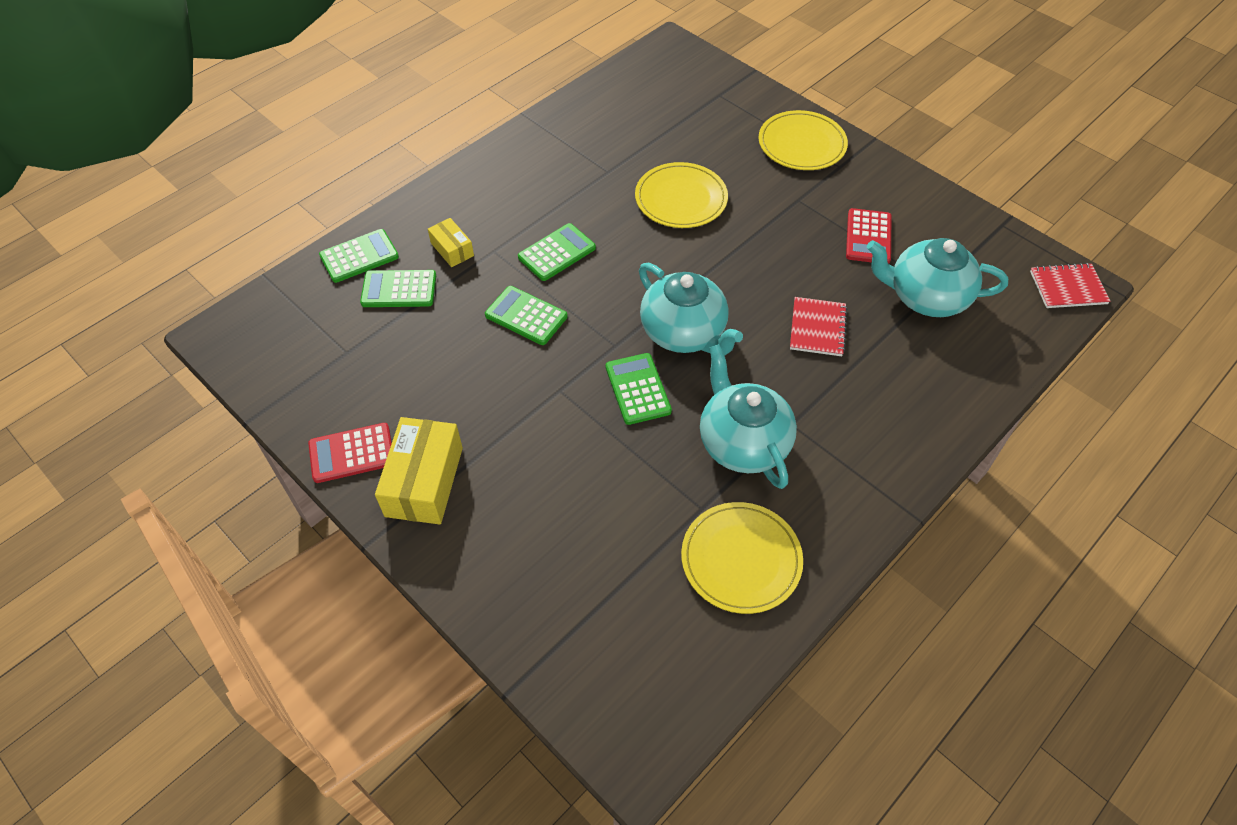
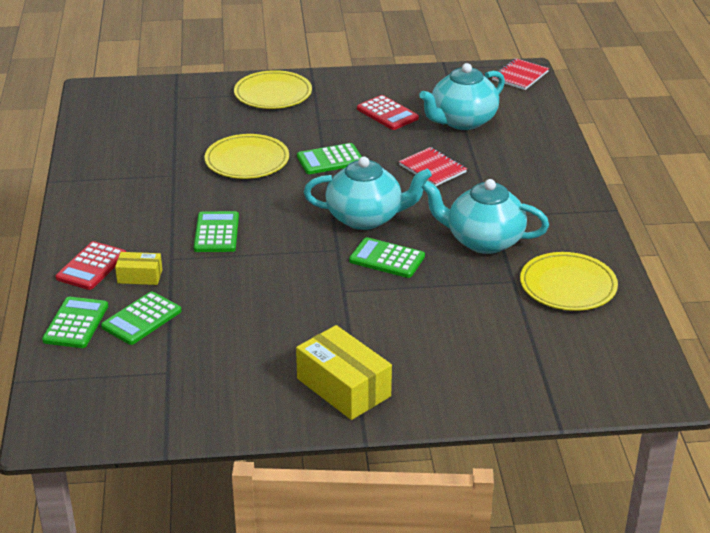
camera: 50 degrees left, 20 degrees down
red calculator [308,423,392,483] -> red calculator moved to [56,241,126,290]
green calculator [485,286,568,345] -> green calculator moved to [297,143,362,174]

